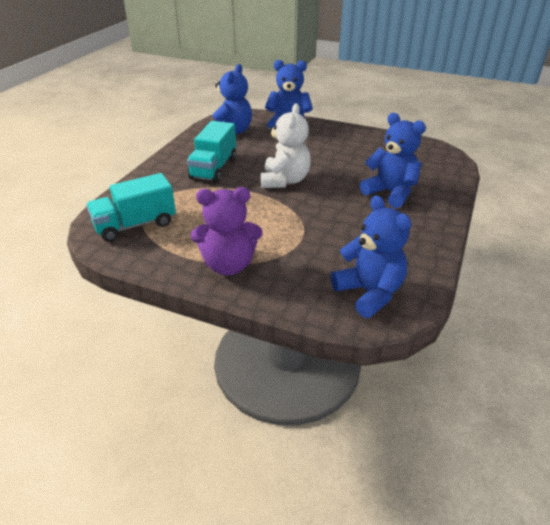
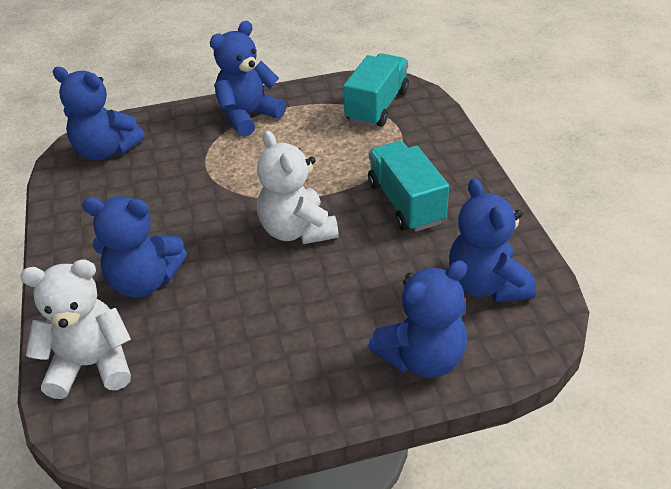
camera: 145 degrees right, 5 degrees up
purple teddy bear [191,187,263,275] -> blue teddy bear [210,21,286,137]
none -> white teddy bear [20,259,131,399]

